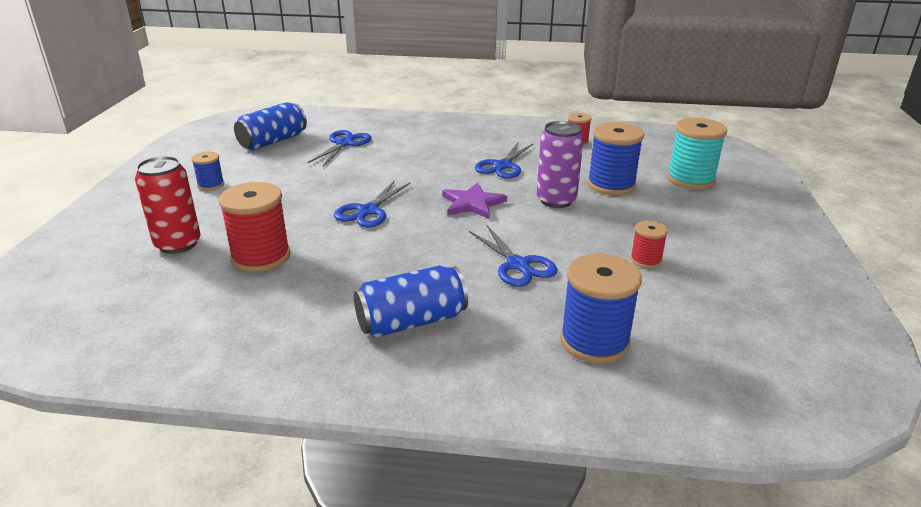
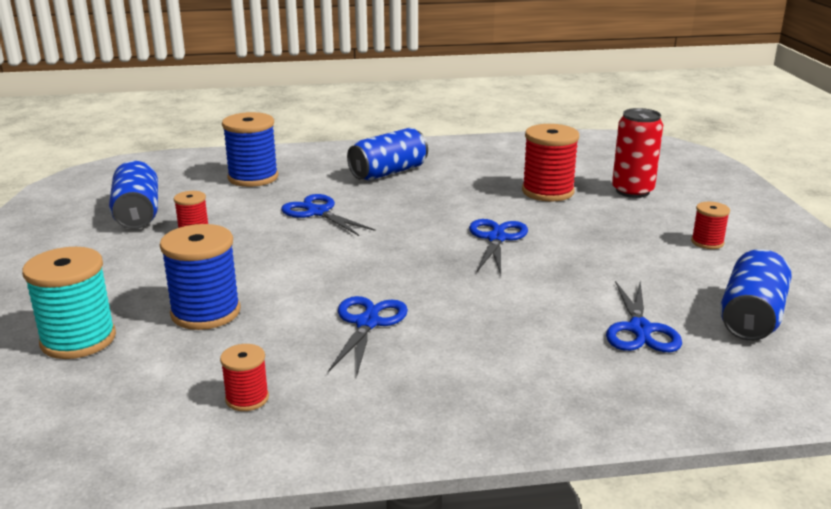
camera: 165 degrees right, 5 degrees down
blue spool [191,151,224,191] -> red spool [691,202,730,249]
purple star [442,182,507,219] -> none
purple can [537,121,584,208] -> none
none -> blue can [109,161,158,229]

